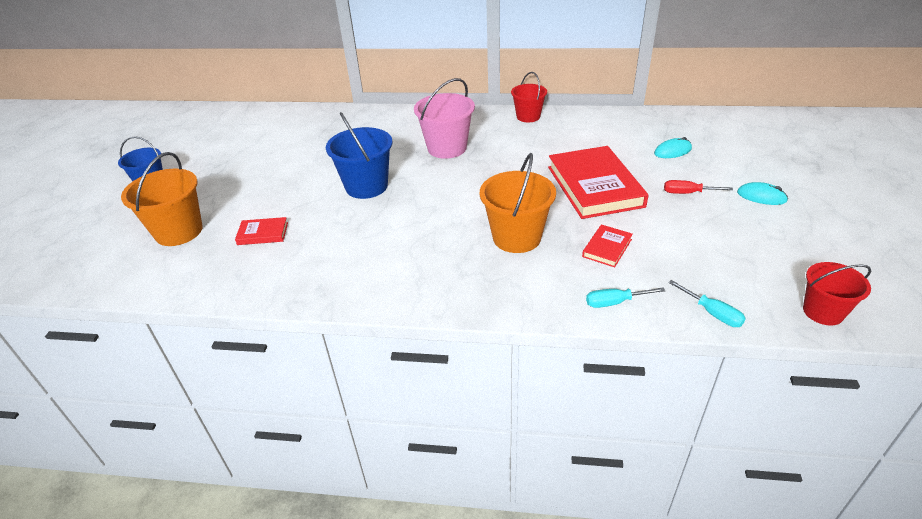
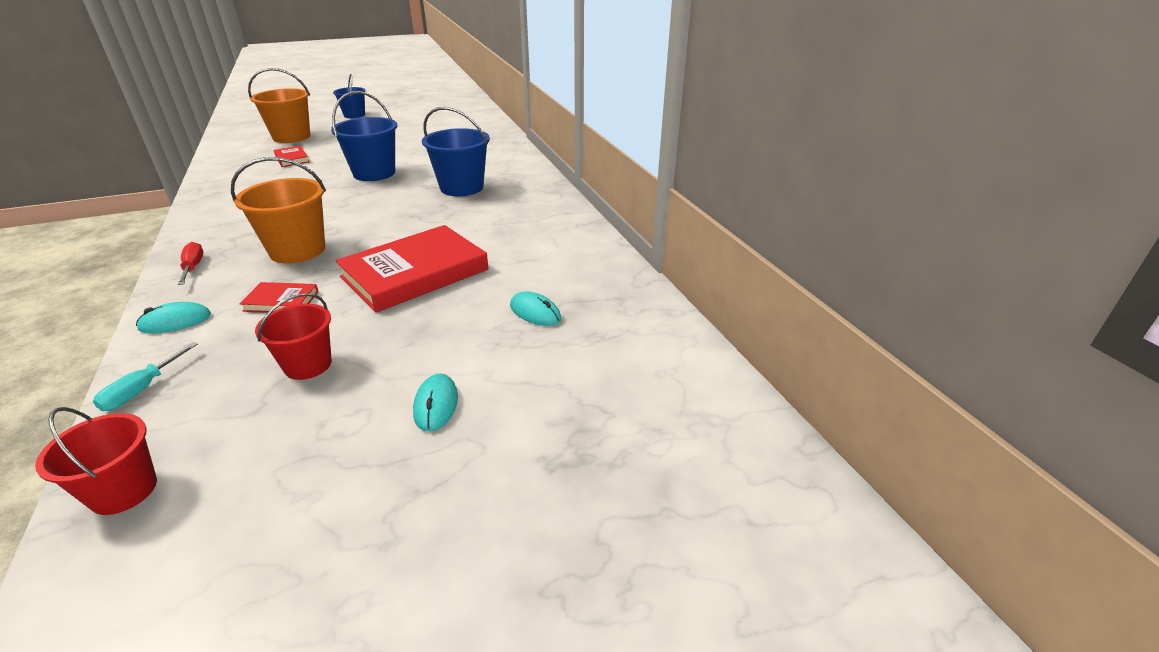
camera: 60 degrees right, 5 degrees down
pink bucket [414,78,475,159] -> blue bucket [422,107,490,196]
red bucket [511,72,547,122] -> red bucket moved to [255,293,332,380]
turquoise screwdriver [586,287,665,308] -> turquoise mouse [136,302,211,333]
red screwdriver [664,180,733,194] -> red screwdriver moved to [177,242,204,285]

